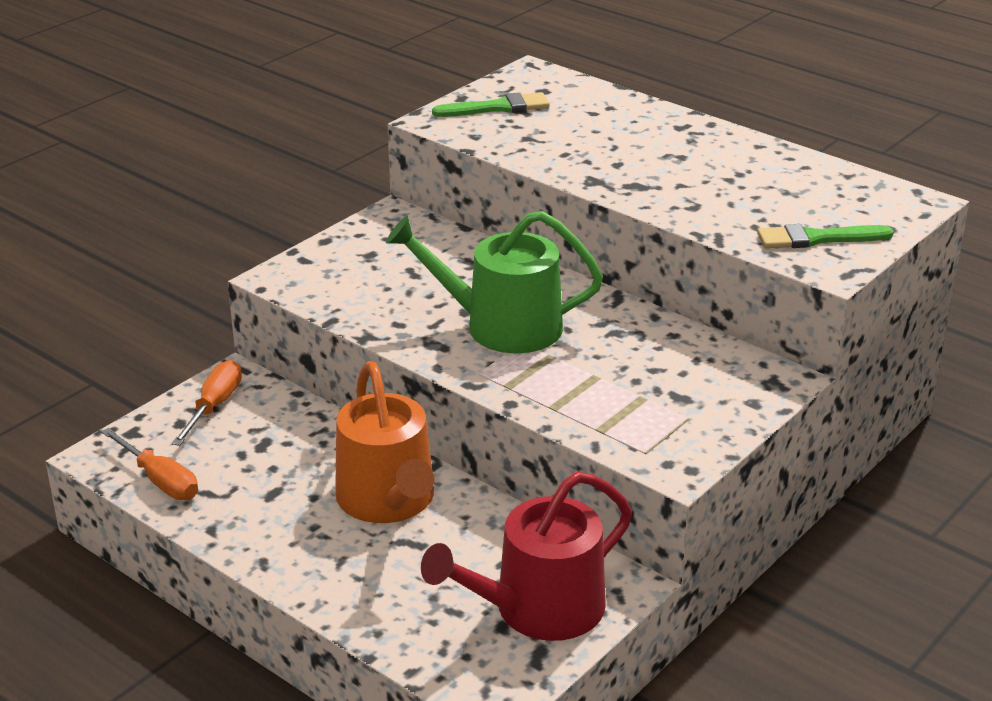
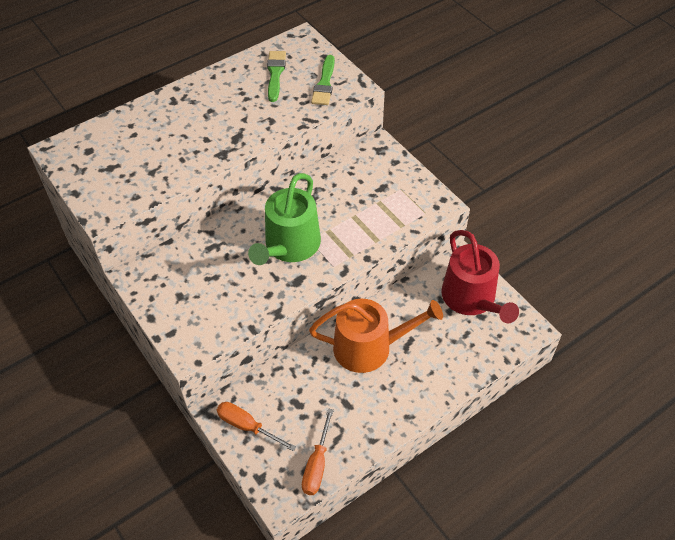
camera: 75 degrees left, 20 degrees up
orange screwdriver [101,428,198,500] -> orange screwdriver turned 135 degrees clockwise [302,408,334,495]
green brush [432,92,550,117] -> green brush moved to [267,51,286,102]

